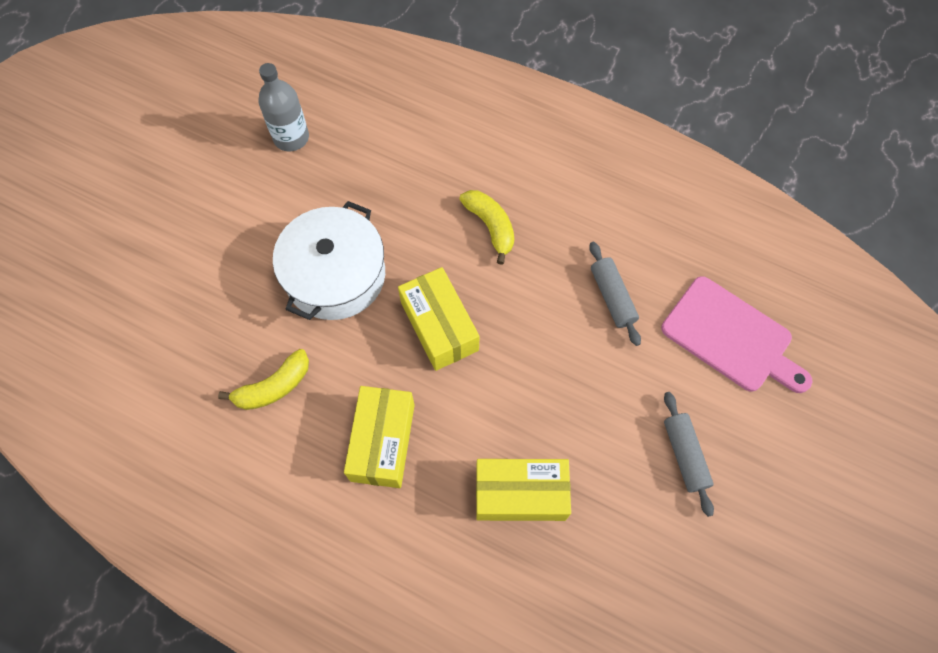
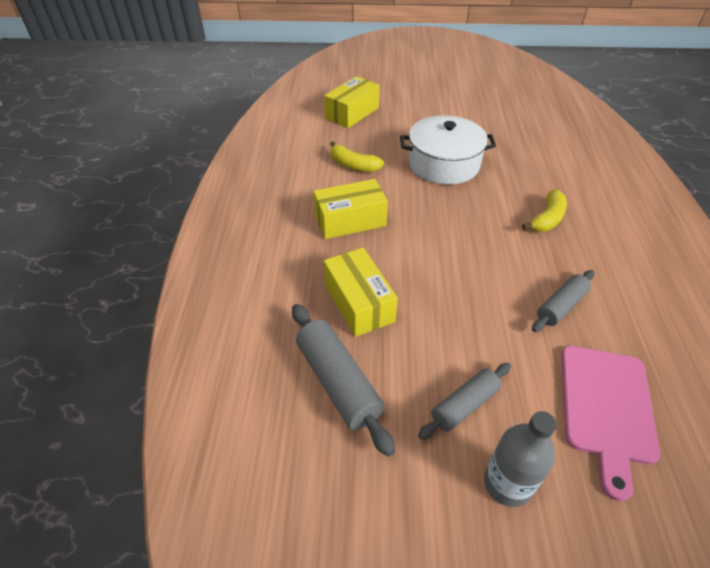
camera: 65 degrees right, 20 degrees down
grey bottle [258,63,309,151] -> grey bottle moved to [484,411,557,507]
yellow box [398,267,480,371] -> yellow box moved to [324,76,380,128]
none -> grey rolling pin [292,304,395,457]

